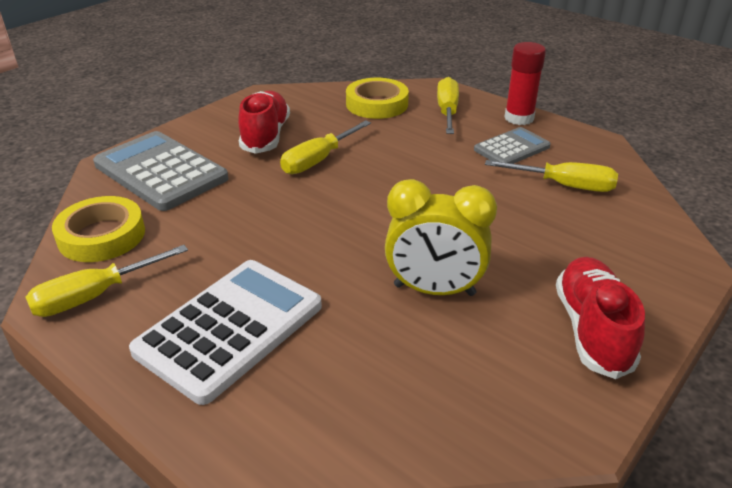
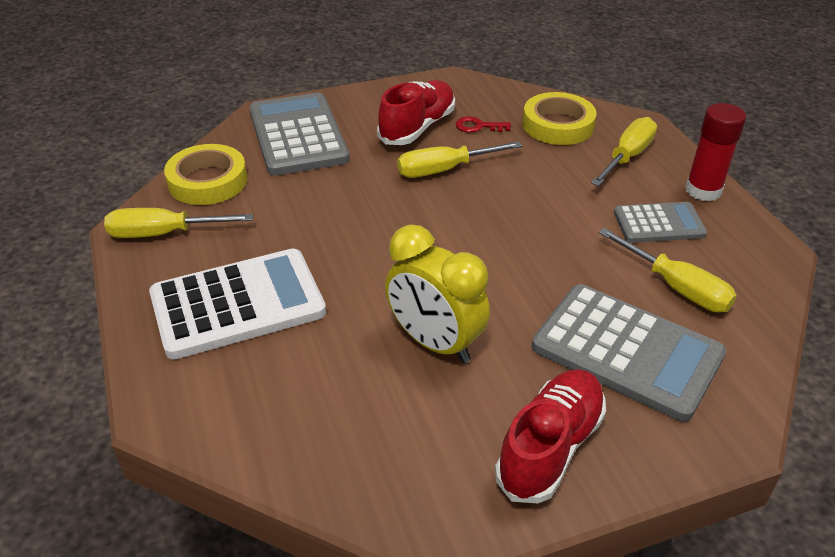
camera: 30 degrees right, 5 degrees up
none -> red key [456,116,511,133]
none -> grey calculator [532,284,726,422]

